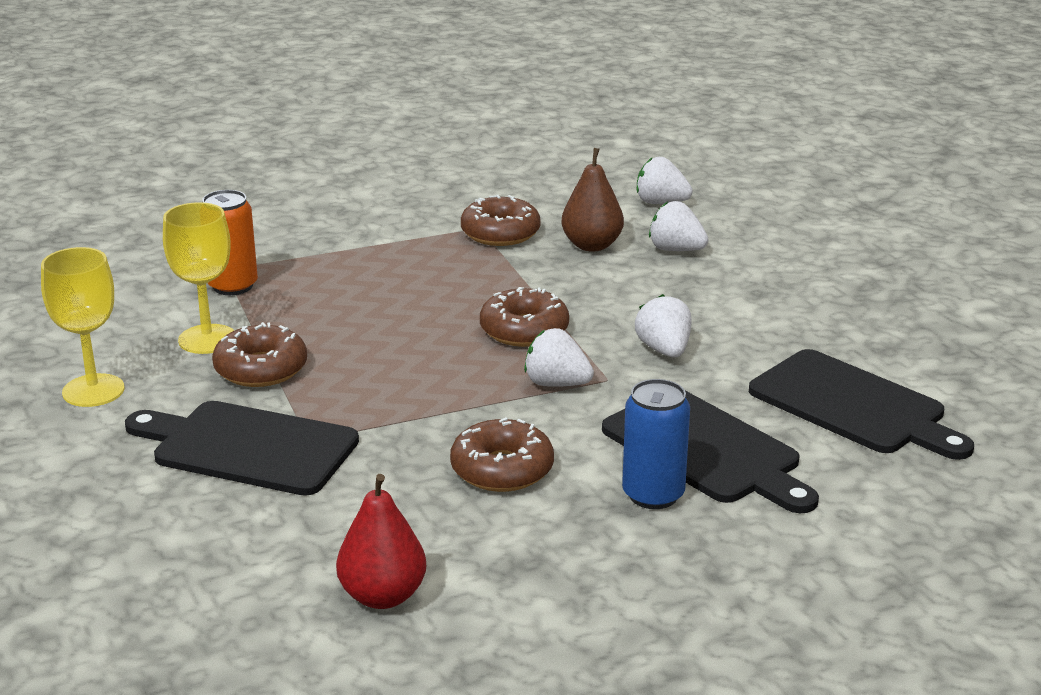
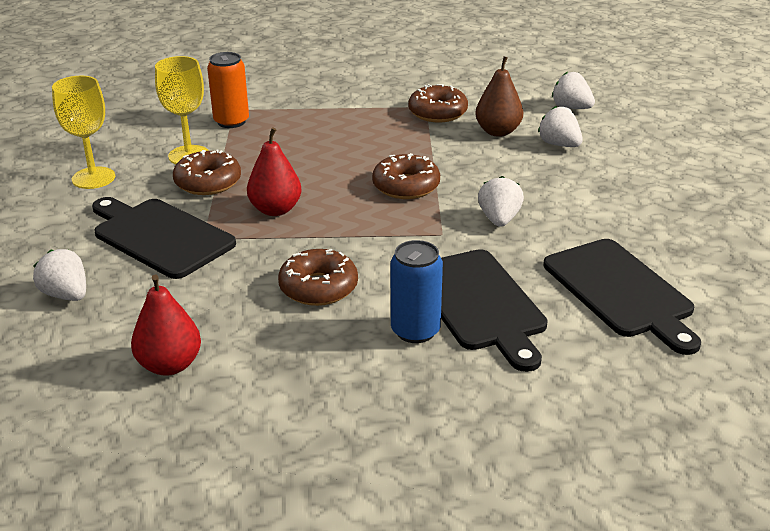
camera: 20 degrees right, 5 degrees up
white strawberry [524,328,594,387] -> white strawberry moved to [33,249,86,301]
none -> red pear [247,128,302,216]

